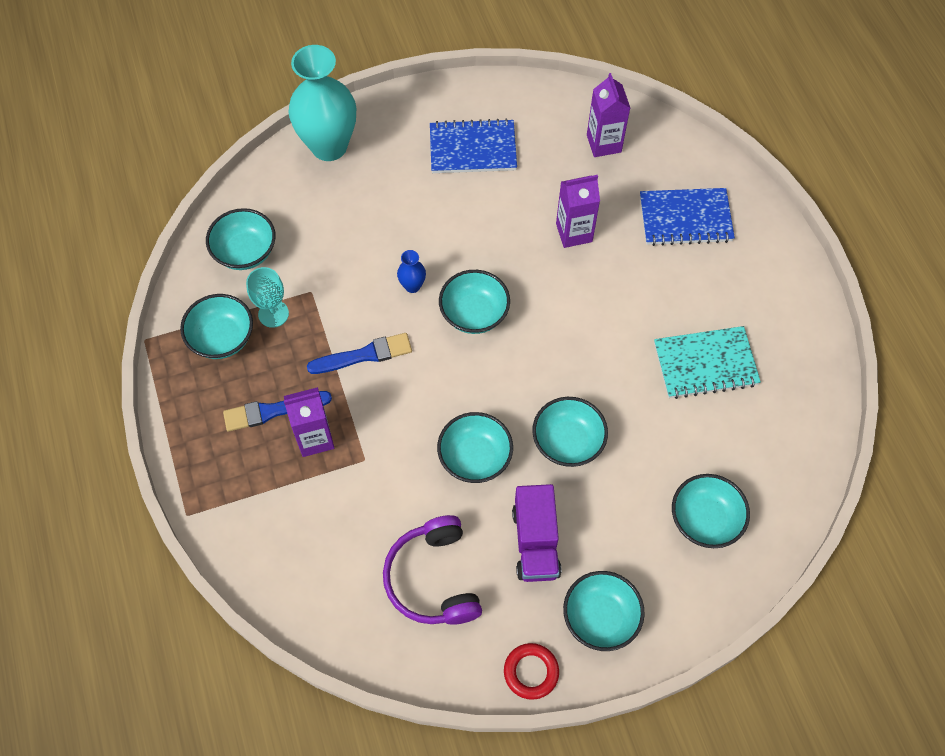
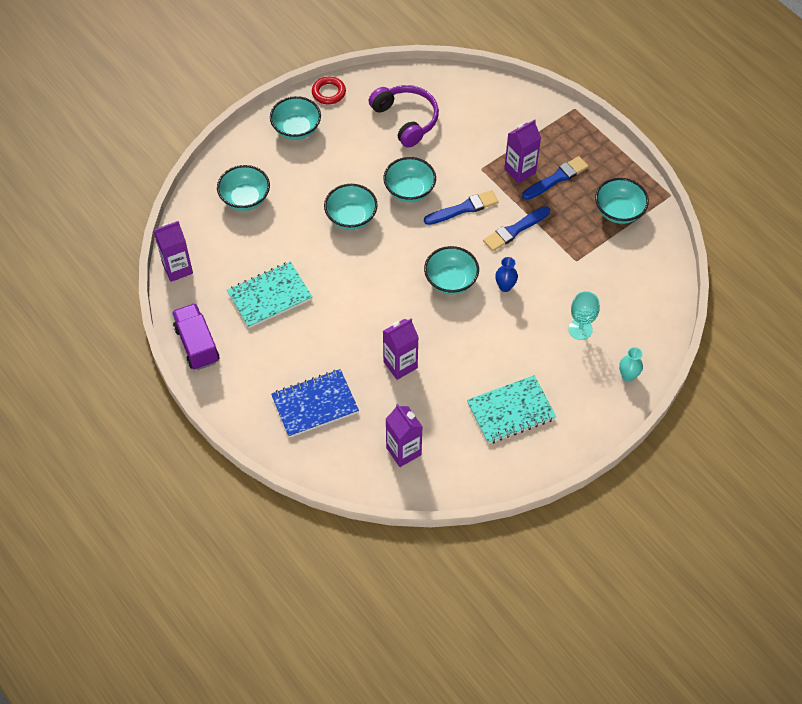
camera: 160 degrees right, 5 degrees down
turquoise bowl [206,208,276,270] -> none
turquoise goblet [246,267,289,328] -> turquoise goblet moved to [568,291,600,340]
turquoise vase [289,45,356,161] -> turquoise vase [619,347,643,382], size x0.41
blue notebook [430,118,517,173] -> turquoise notebook [467,375,556,444]
purple truck [512,484,562,582] -> purple truck moved to [172,303,219,370]
none -> purple carton [154,221,193,282]
none -> blue brush [424,190,498,225]

